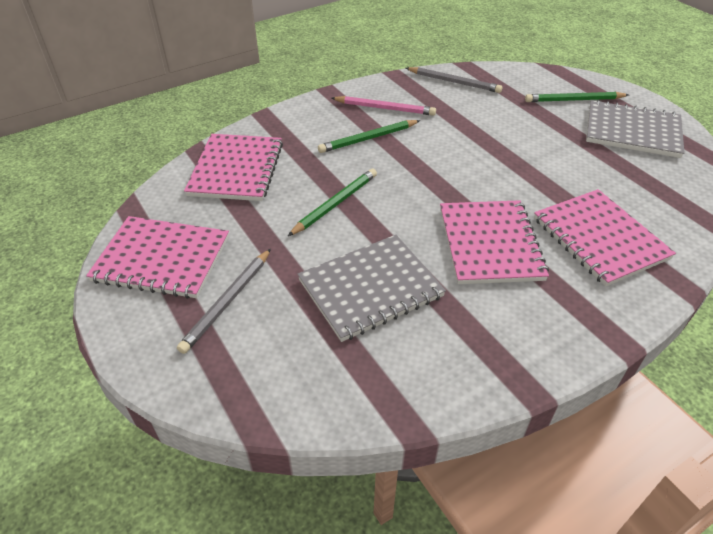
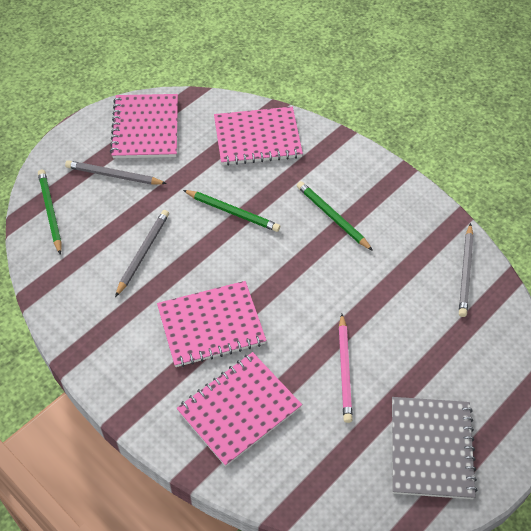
camera: 75 degrees right, 10 degrees up
grey notebook [297,235,446,342] -> grey pencil [115,210,169,297]
pink pencil [331,96,436,116] -> pink pencil moved to [339,314,353,423]
green pencil [525,92,629,102] -> green pencil moved to [38,170,62,255]

